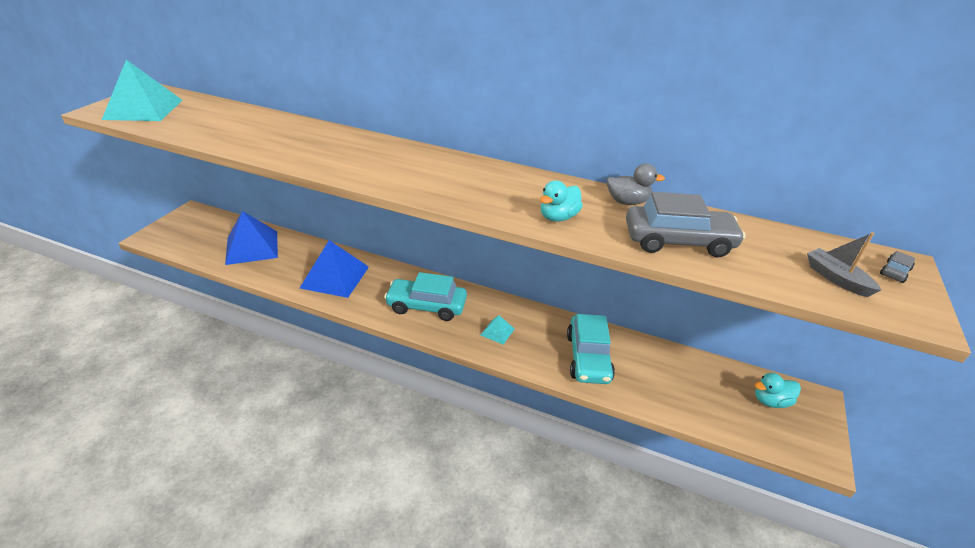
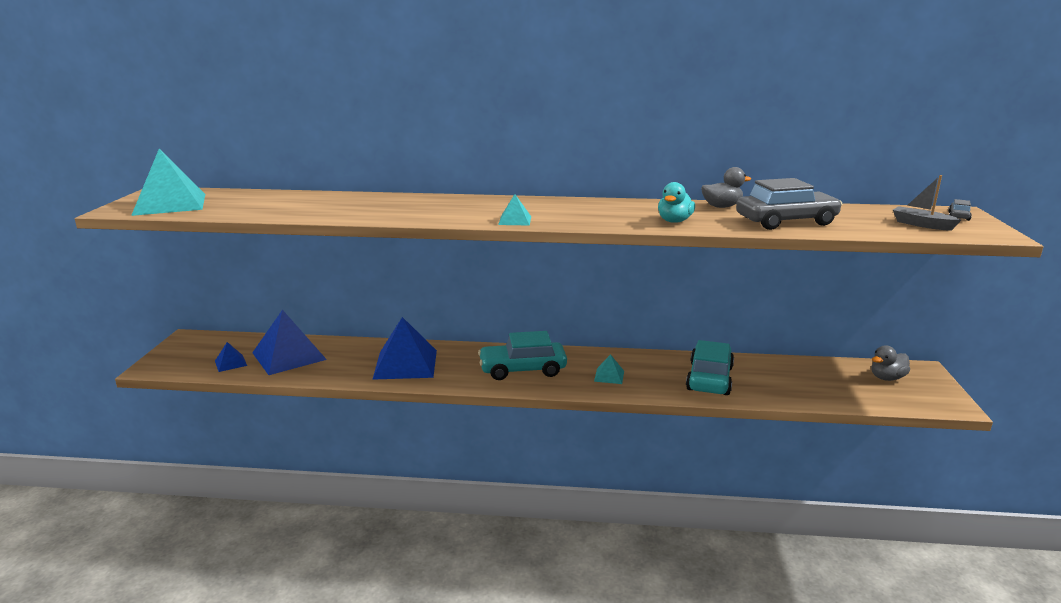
camera: 15 degrees left, 15 degrees down
turquoise car [567,314,615,384] -> turquoise car turned 150 degrees counterclockwise [686,340,734,395]
turquoise duck [755,373,801,408] -> grey duck [871,345,910,381]
none -> blue pyramid [215,342,247,372]
none -> turquoise pyramid [498,194,531,226]

